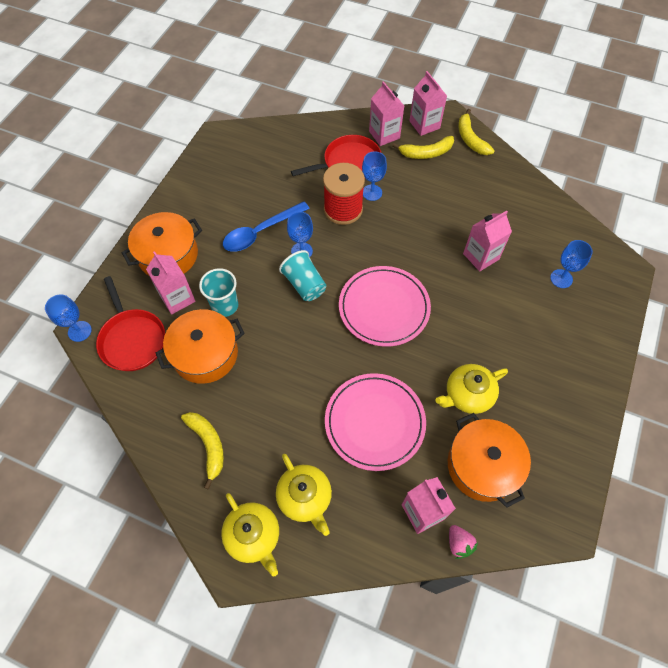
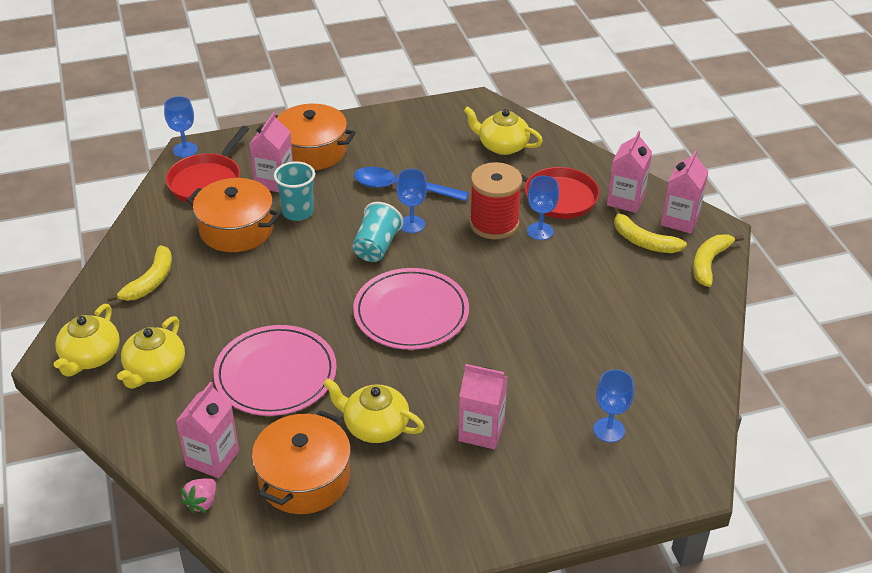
camera: 50 degrees right, 20 degrees down
pink carton [463,211,512,271] -> pink carton moved to [458,364,508,449]
none -> yellow teapot [464,106,543,155]

